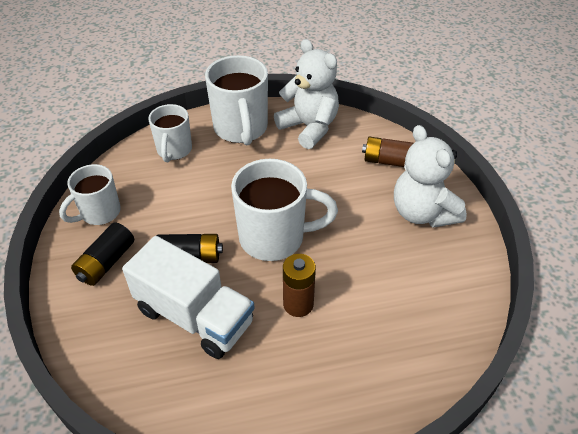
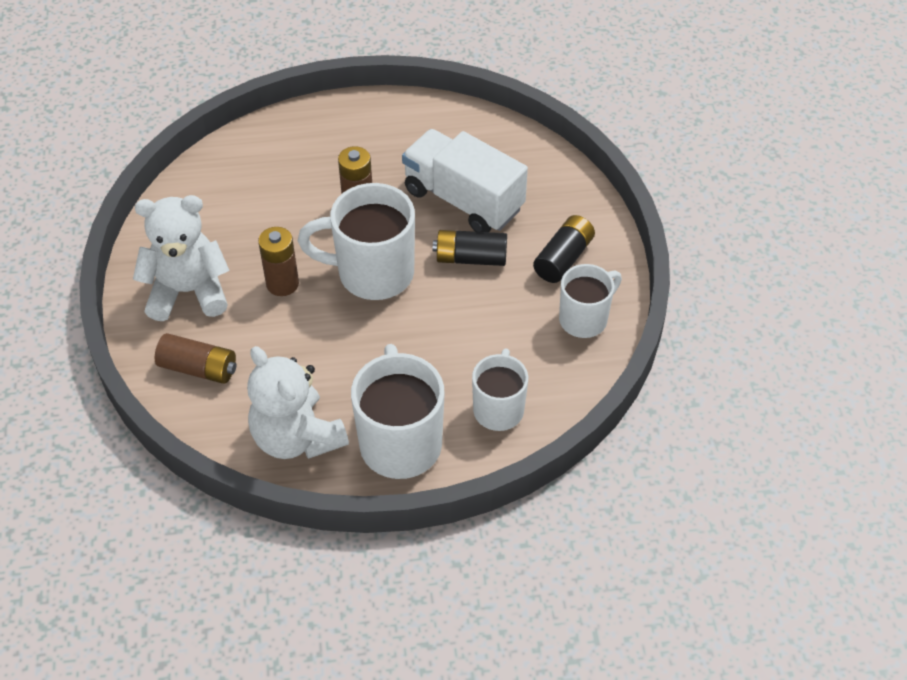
camera: 175 degrees left, 5 degrees up
white teddy bear [394,125,467,227] -> white teddy bear turned 75 degrees counterclockwise [133,195,230,321]
none -> brown battery [258,227,299,296]

